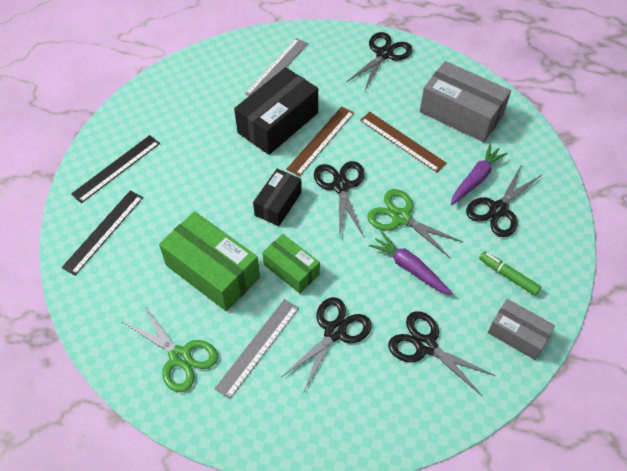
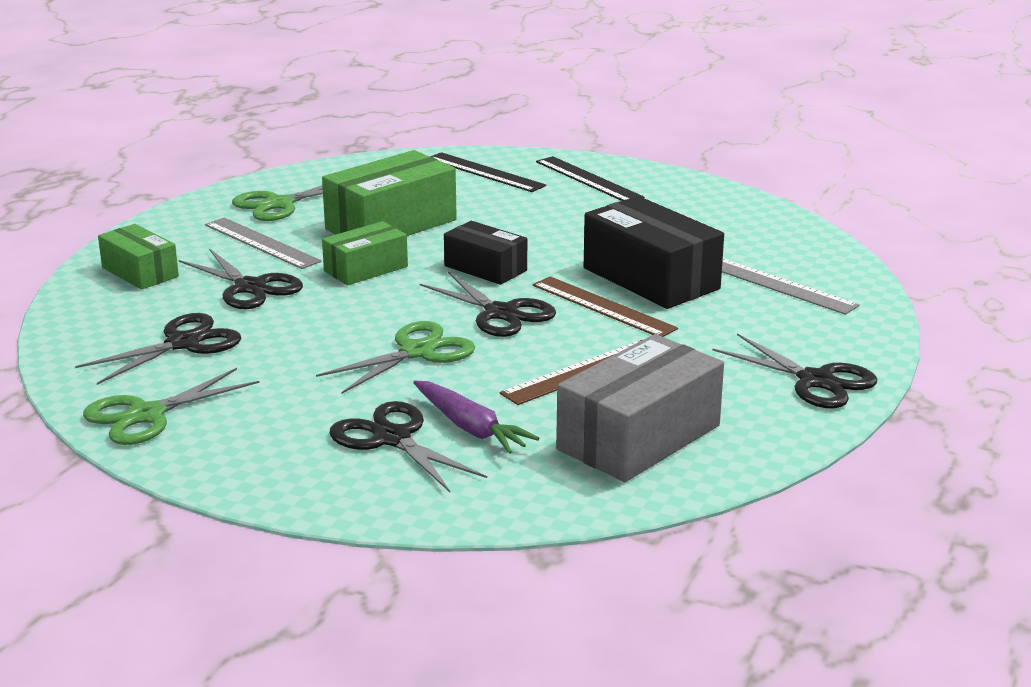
camera: 100 degrees right, 30 degrees down
black scissors [314,161,365,239] -> black scissors turned 45 degrees clockwise [419,271,556,337]
purple carrot [369,232,453,295] -> none
green marker [479,251,541,296] -> none
grey box [488,299,555,360] -> green scissors [83,368,259,445]
none -> green box [98,224,179,290]

